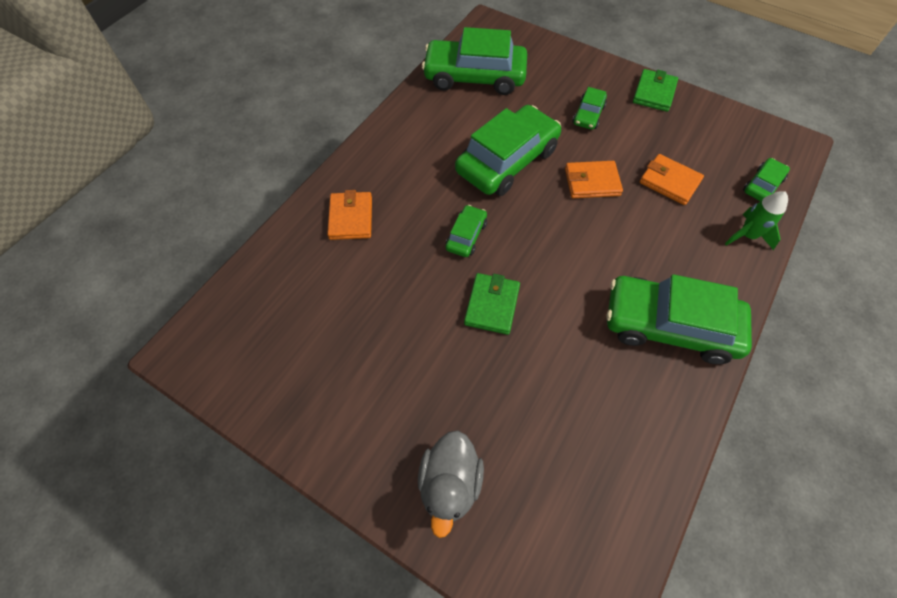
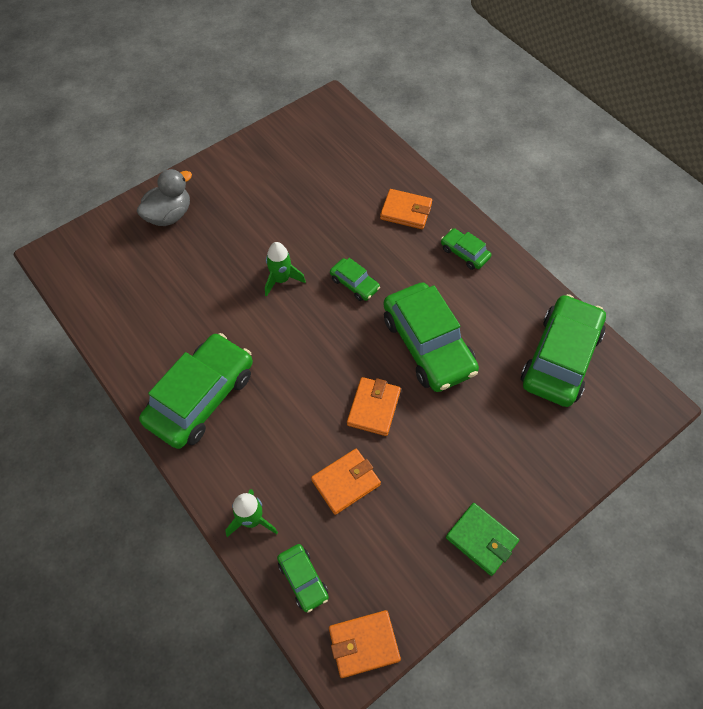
camera: 110 degrees right, 0 degrees up
grey duck [418,430,484,538] -> grey duck turned 105 degrees clockwise [137,169,192,226]
green wallet [464,273,520,335] -> green rocket [265,242,306,297]
green car [573,87,607,130] -> green car moved to [441,228,491,270]
none -> orange wallet [329,610,401,678]

